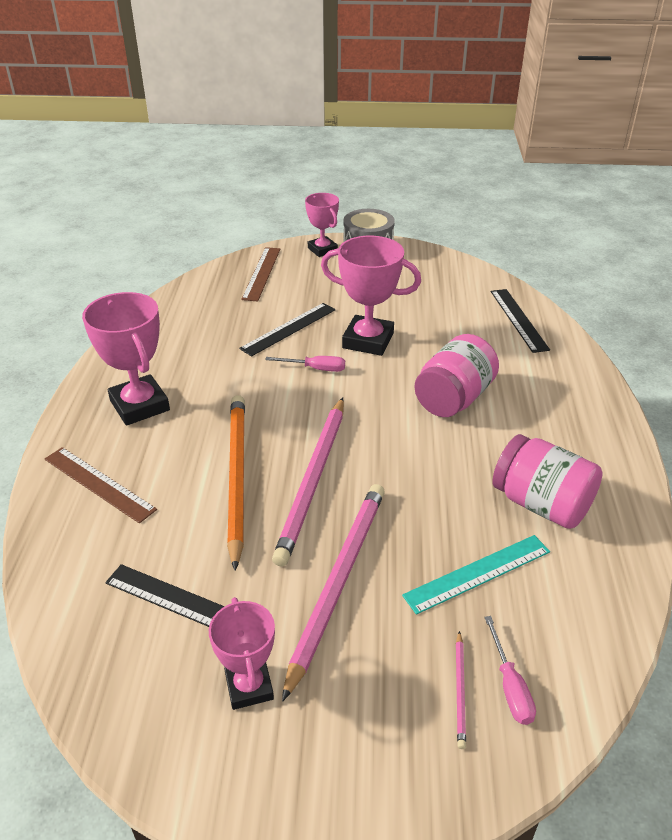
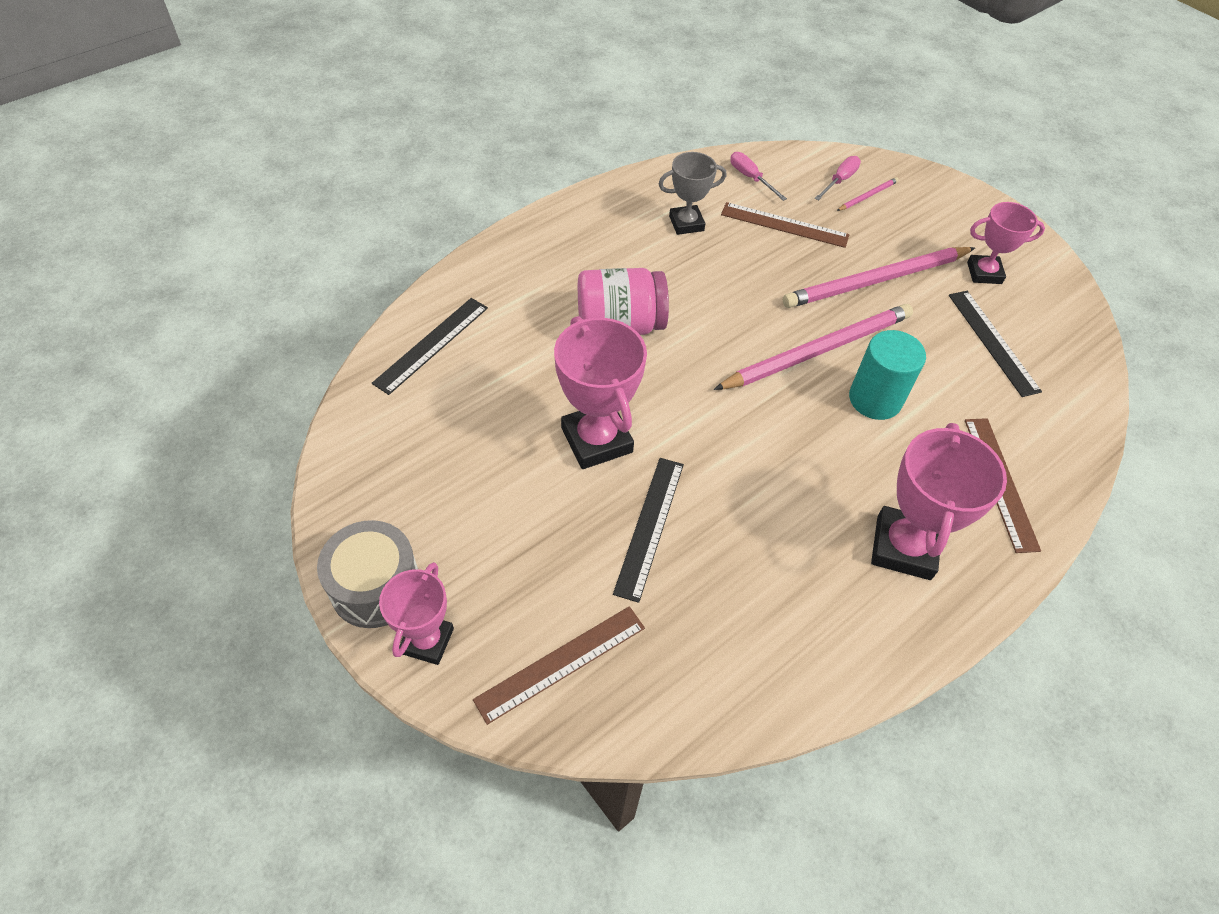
camera: 135 degrees left, 15 degrees up
pink trophy [209,597,275,710] -> pink trophy turned 60 degrees clockwise [967,202,1045,284]
orange pencil [227,395,245,571] -> turquoise cylinder [849,330,926,420]
black ruler [239,303,335,357] -> black ruler turned 75 degrees counterclockwise [613,458,684,603]
pink screwdriver [265,356,345,372] -> pink screwdriver moved to [730,152,787,201]
turquoise ruler [402,535,550,615] -> brown ruler [721,202,849,248]
pink jar [492,434,603,529] -> grey trophy [659,152,726,235]

